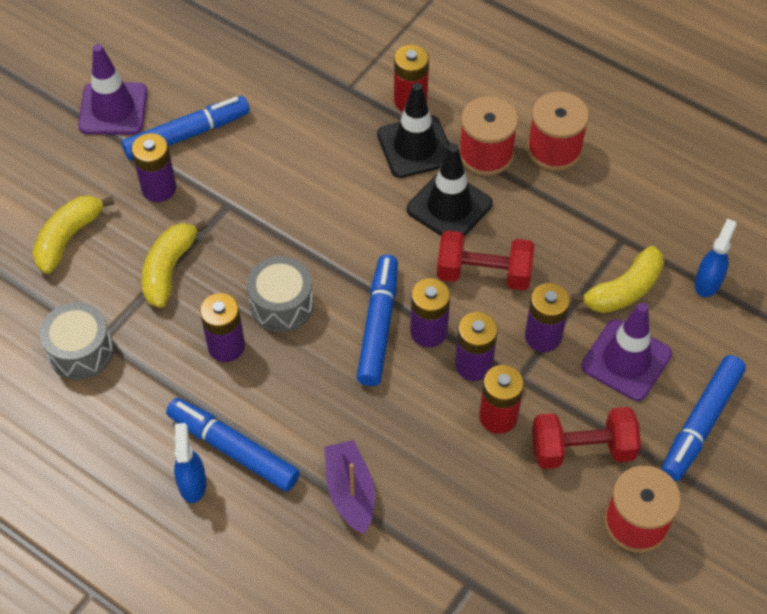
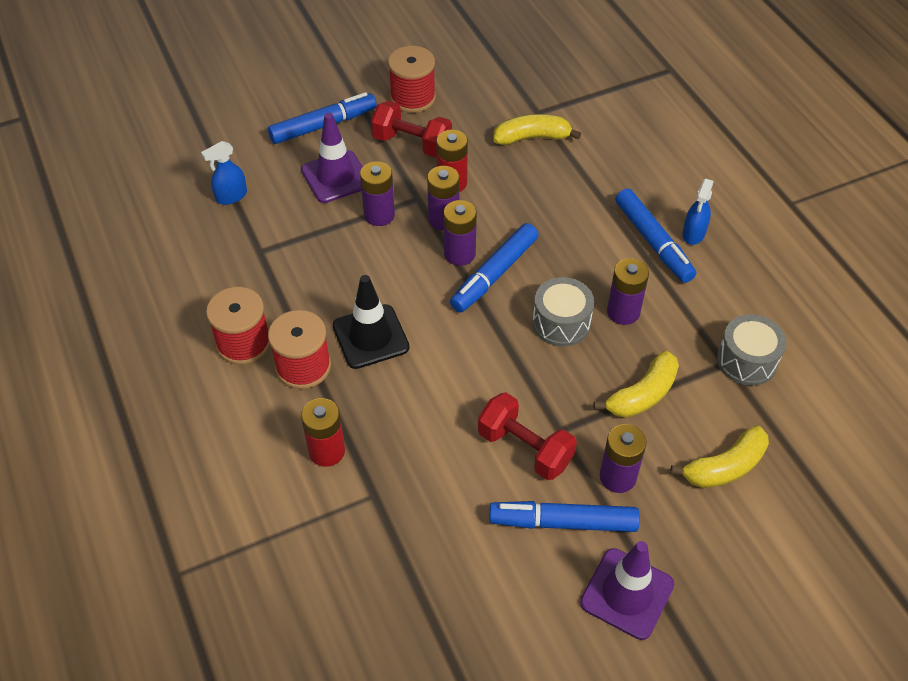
camera: 150 degrees left, 5 degrees down
purple boat [324,440,375,534] -> none
black traffic cone [377,83,450,178] -> none
red dumbbell [437,230,534,291] -> red dumbbell moved to [478,392,577,480]
yellow banana [571,246,664,313] -> yellow banana moved to [493,114,581,145]

